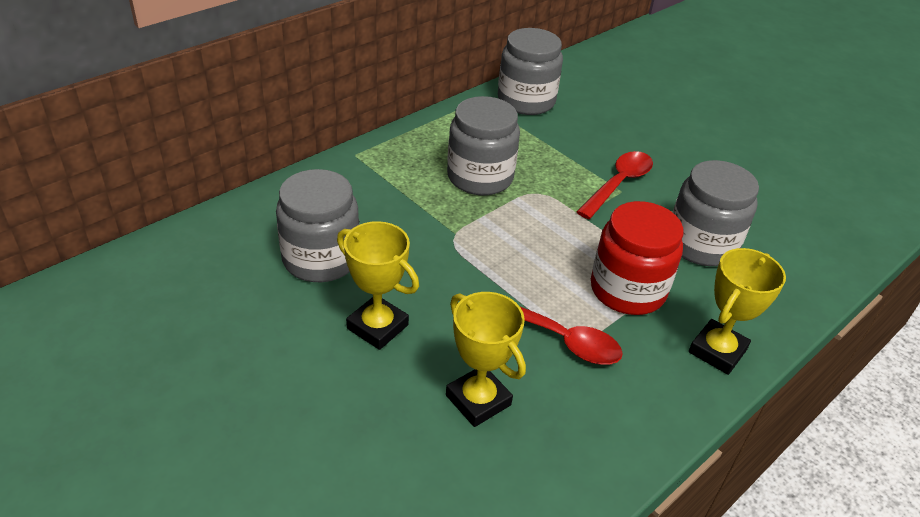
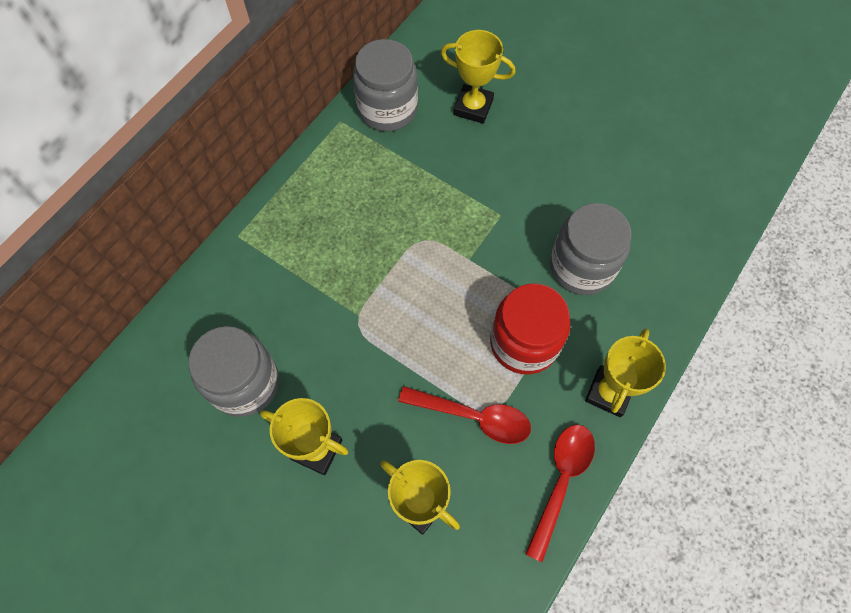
camera: 10 degrees left, 25 degrees up
grey jar [447,96,520,195] -> none
red spoon [576,151,653,219] -> red spoon moved to [525,425,595,562]
none -> yellow trophy [441,30,516,124]

